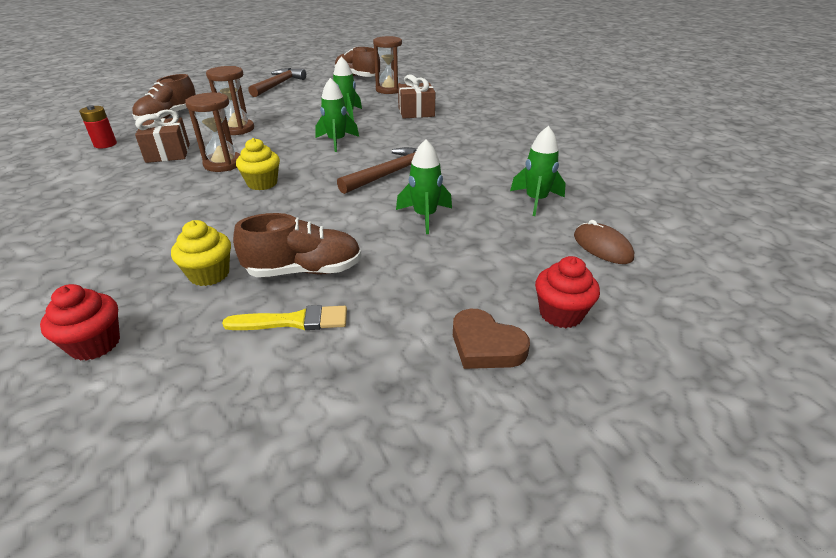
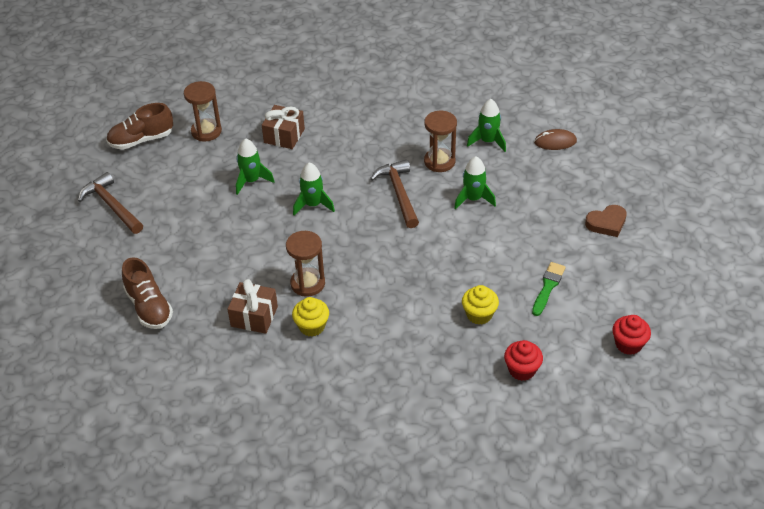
camera: 60 degrees left, 10 degrees up
red battery [79,105,117,148] -> none
brown hourglass [206,66,254,135] -> brown hourglass moved to [424,111,457,172]
yellow brush [222,305,347,330] -> green brush [532,262,566,316]
brown shoe [233,213,362,277] -> none
yellow cupcake [236,138,280,190] -> yellow cupcake moved to [292,297,329,337]
red cupcake [535,256,600,328] -> red cupcake moved to [612,315,651,355]

